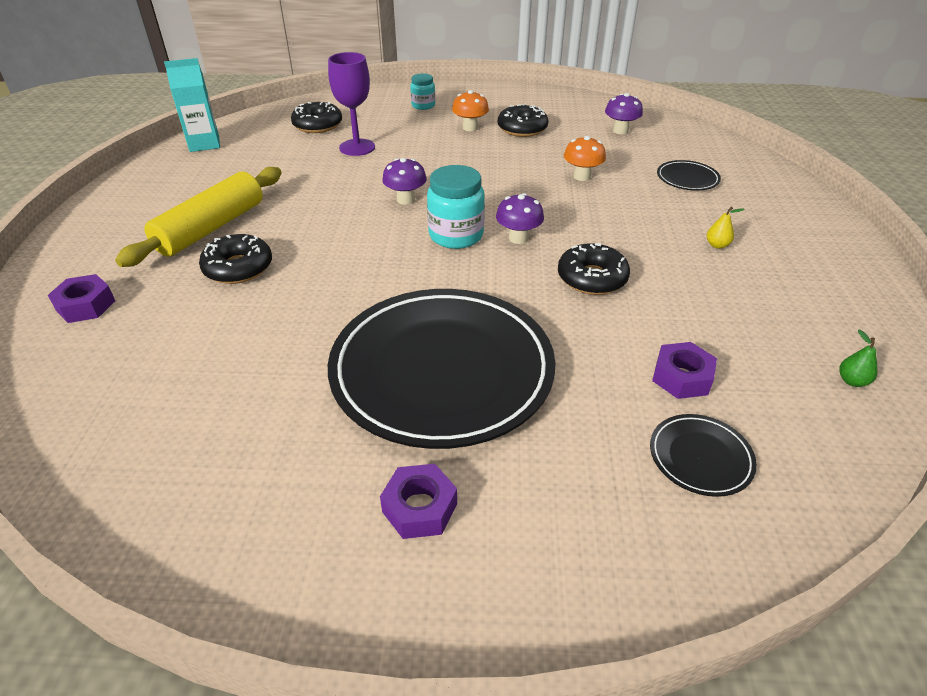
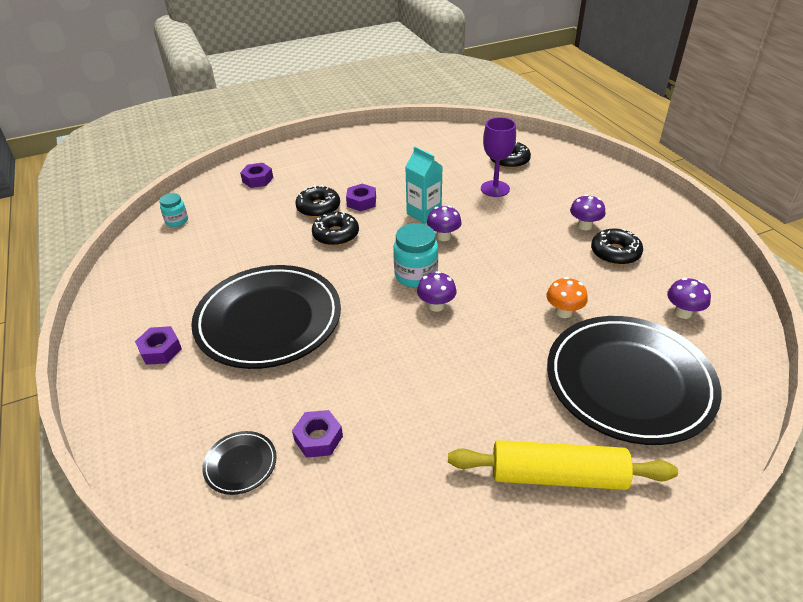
camera: 65 degrees right, 0 degrees up
yellow rolling pin [115,167,282,267] -> yellow rolling pin moved to [448,440,678,490]
turquoise carton [164,58,220,152] -> turquoise carton moved to [405,146,443,224]
turquoise jar [410,73,435,110] -> turquoise jar moved to [159,193,188,227]
orange mushroom [452,90,489,131] -> purple mushroom [570,194,605,230]
black donut [558,243,630,295] -> black donut moved to [312,211,359,246]
black plate [657,160,721,190] -> black plate [547,316,721,445], size x2.49
yellow pear [707,207,745,249] -> none
green pear [839,329,877,387] -> none
none -> purple nut [346,184,376,211]

